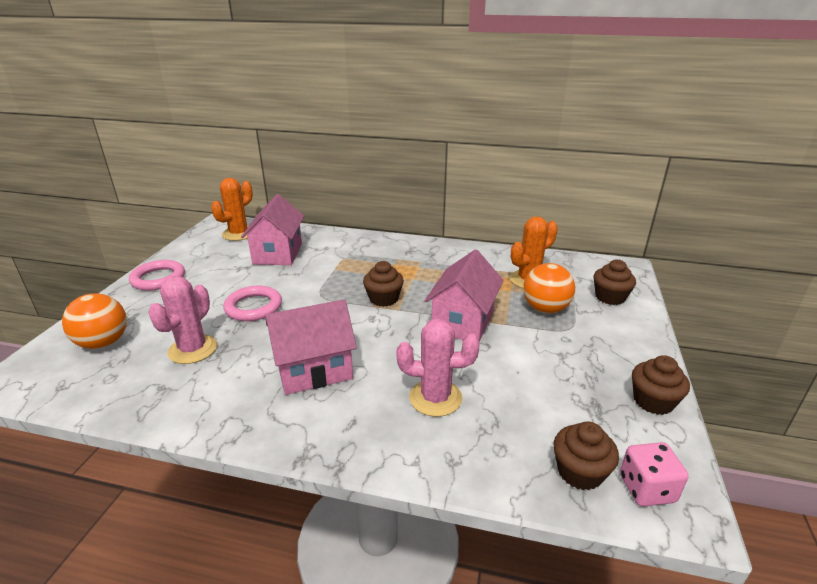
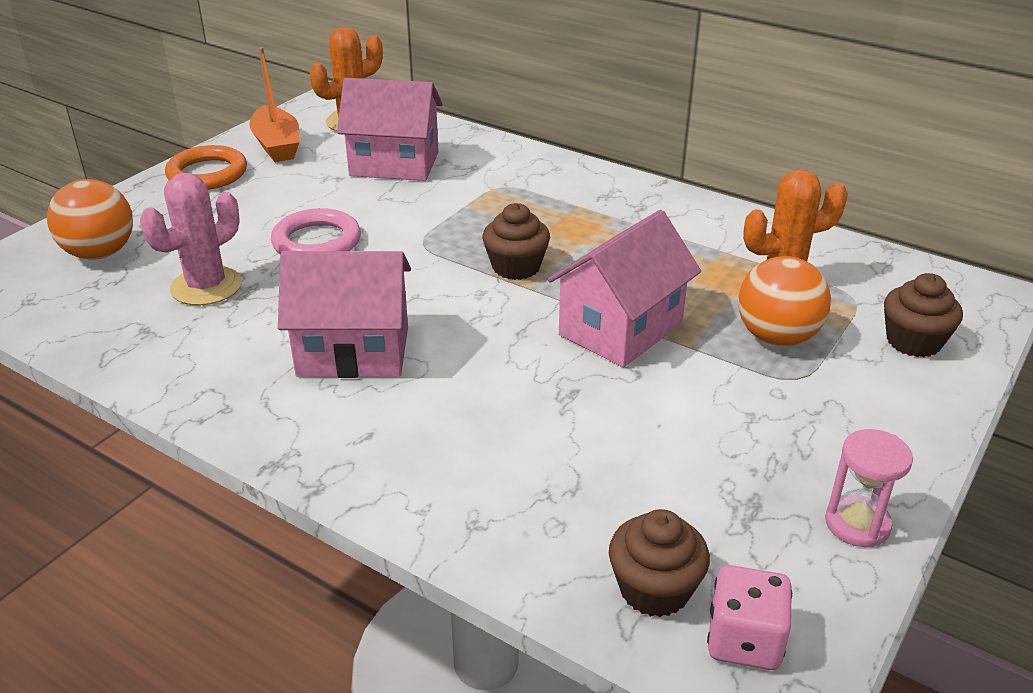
camera: 20 degrees right, 5 degrees up
pink ring [129,260,185,291] -> orange ring [165,145,247,190]
pink house [241,194,304,265] -> pink house turned 75 degrees clockwise [337,78,442,181]
pink cactus [396,318,480,417] -> none
brown cupcake [632,355,690,415] -> pink hourglass [825,429,913,547]
none -> orange boat [249,47,299,162]

